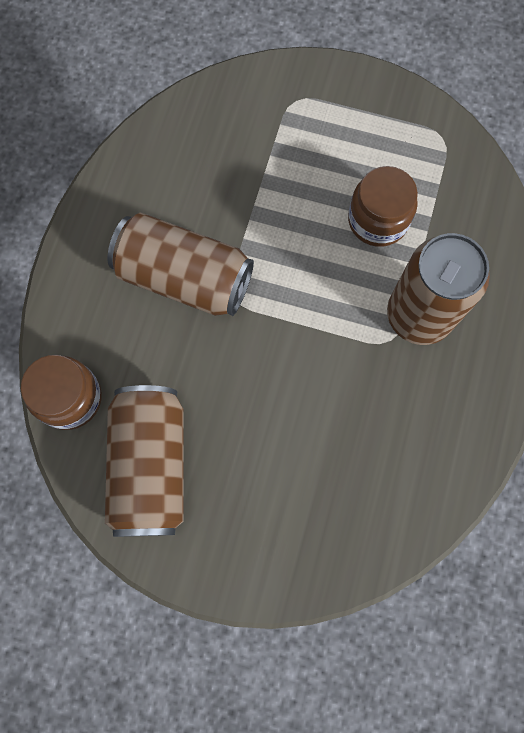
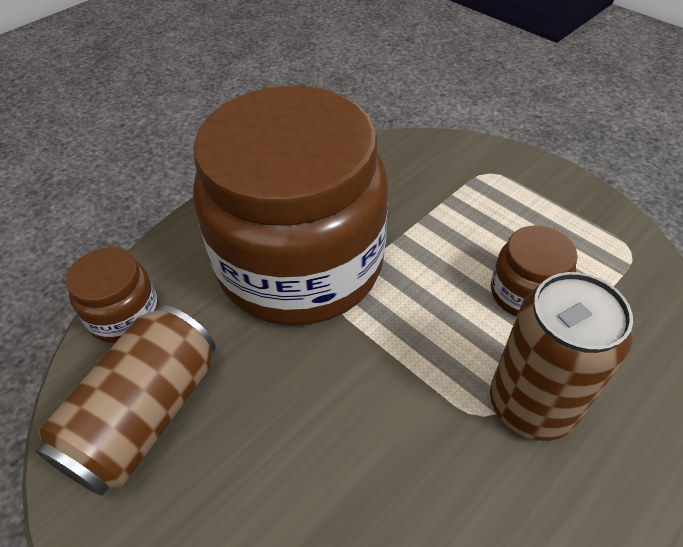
camera: 30 degrees right, 25 degrees down
brown can [107,213,254,316] -> brown jar [193,86,388,326]

